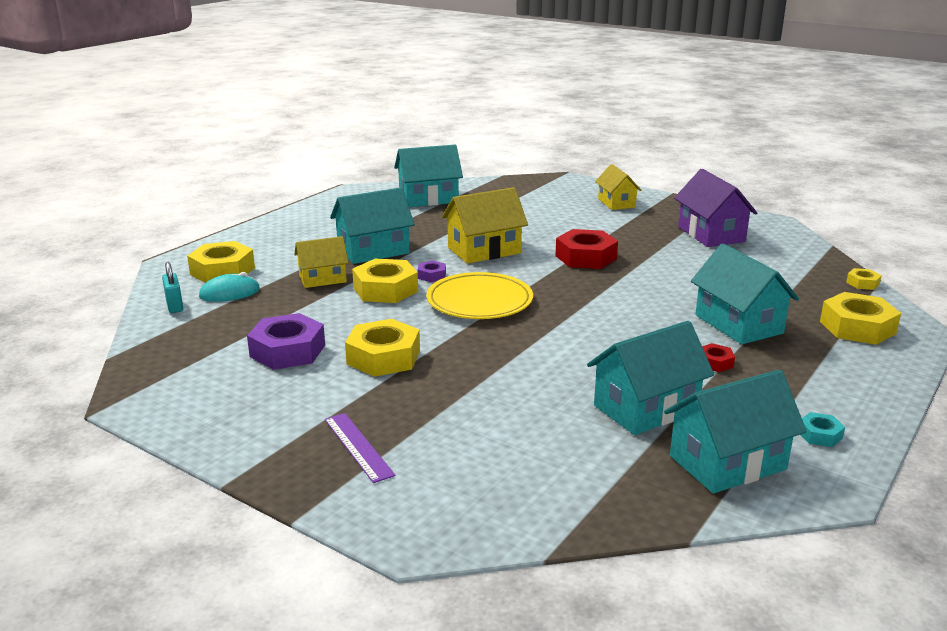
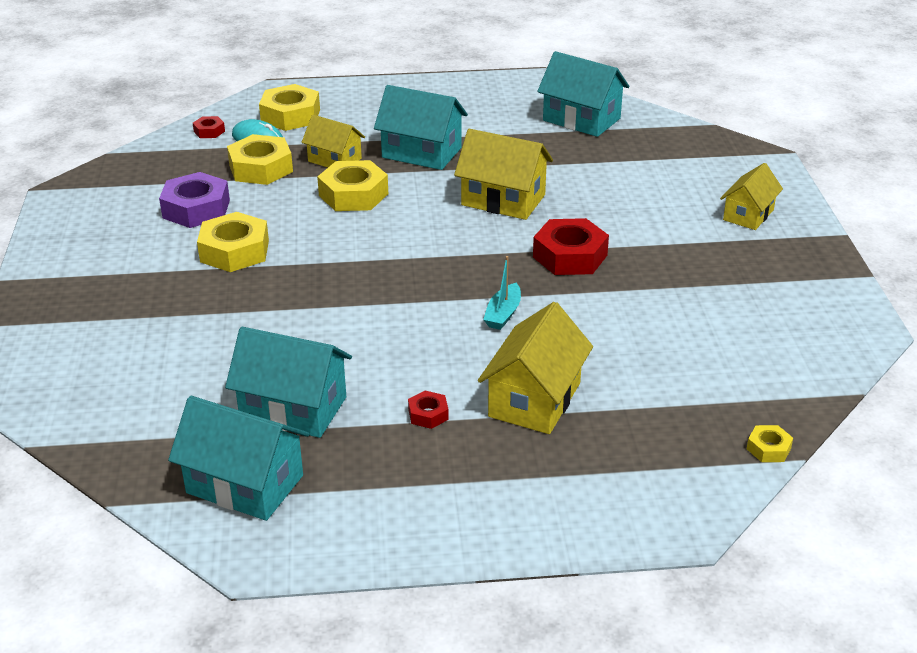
camera: 50 degrees right, 10 degrees up
turquoise padlock [162,262,183,313] -> red nut [193,116,225,138]
purple ruler [325,413,396,483] -> none
purple nut [418,261,446,282] -> none
yellow plate [426,272,533,319] -> none
purple house [674,169,757,247] -> none
turquoise house [691,243,799,344] -> yellow house [478,302,593,434]
turquoise nut [801,412,845,447] -> none
yellow nut [820,292,901,345] -> yellow nut moved to [227,134,293,185]
none -> turquoise boat [483,256,521,330]

